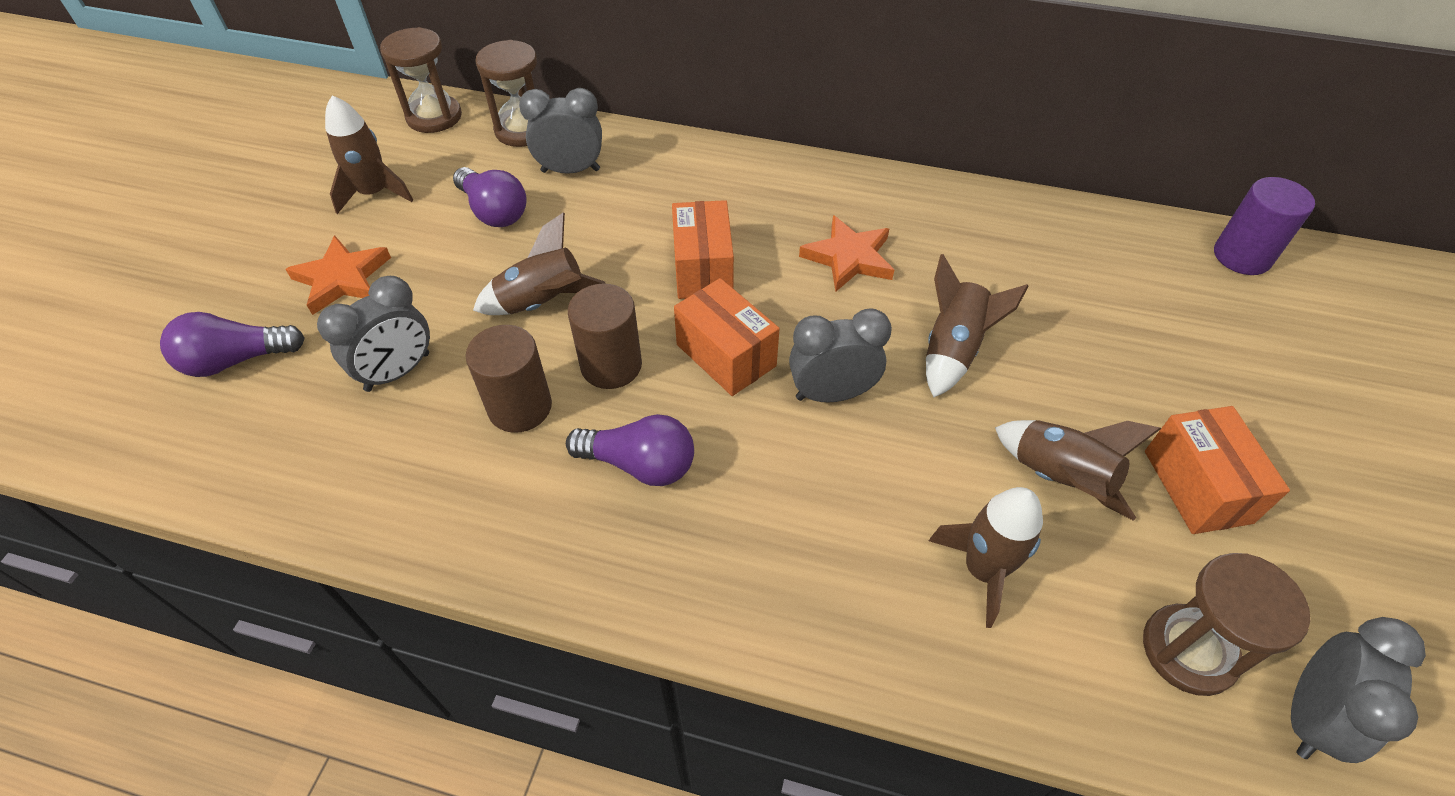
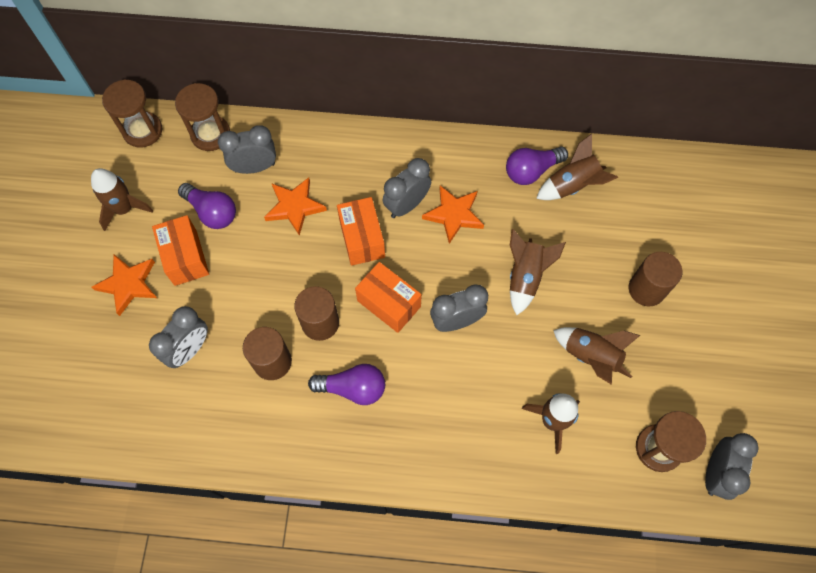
camera: 10 degrees left, 15 degrees up
purple light bulb [160,312,305,377] -> purple light bulb moved to [506,147,568,185]
brown rocket [473,212,606,315] -> brown rocket moved to [536,133,618,200]
orange box [1145,406,1290,534] -> orange box moved to [152,215,209,286]
purple cylinder [1214,177,1315,275] -> none
none -> orange star [264,177,327,236]
none -> grey clock [383,158,431,218]
none -> brown cylinder [629,252,682,306]

